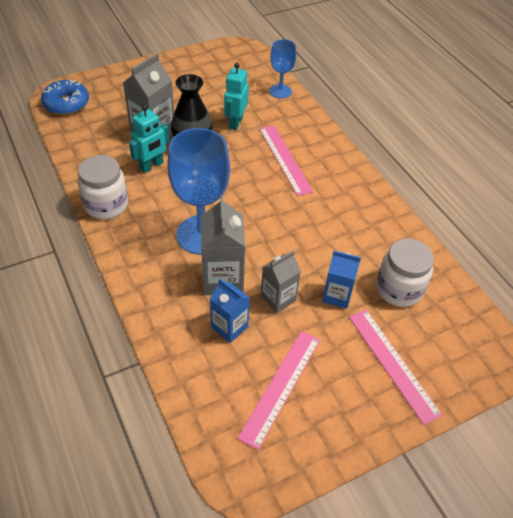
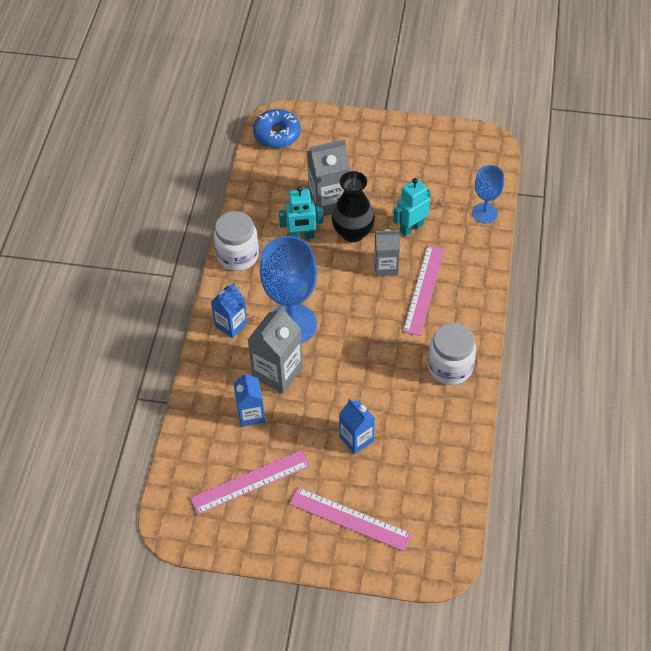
camera: 40 degrees right, 5 degrees up
grey carton [261,251,301,313] -> grey carton moved to [374,229,400,276]
pink ruler [349,310,442,425] -> pink ruler turned 75 degrees counterclockwise [289,487,412,551]
white jar [376,238,434,307] -> white jar moved to [428,323,476,385]
none -> blue carton [211,282,247,338]

